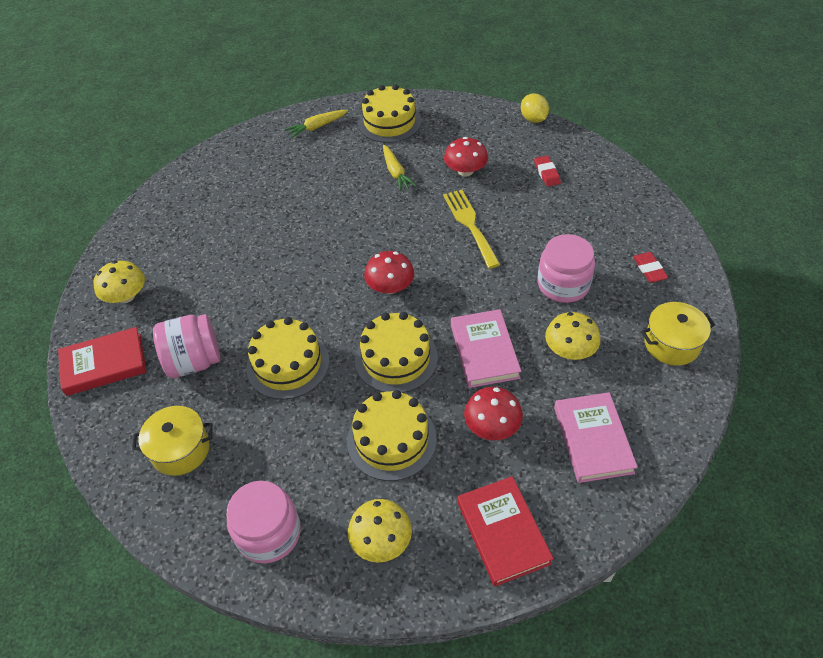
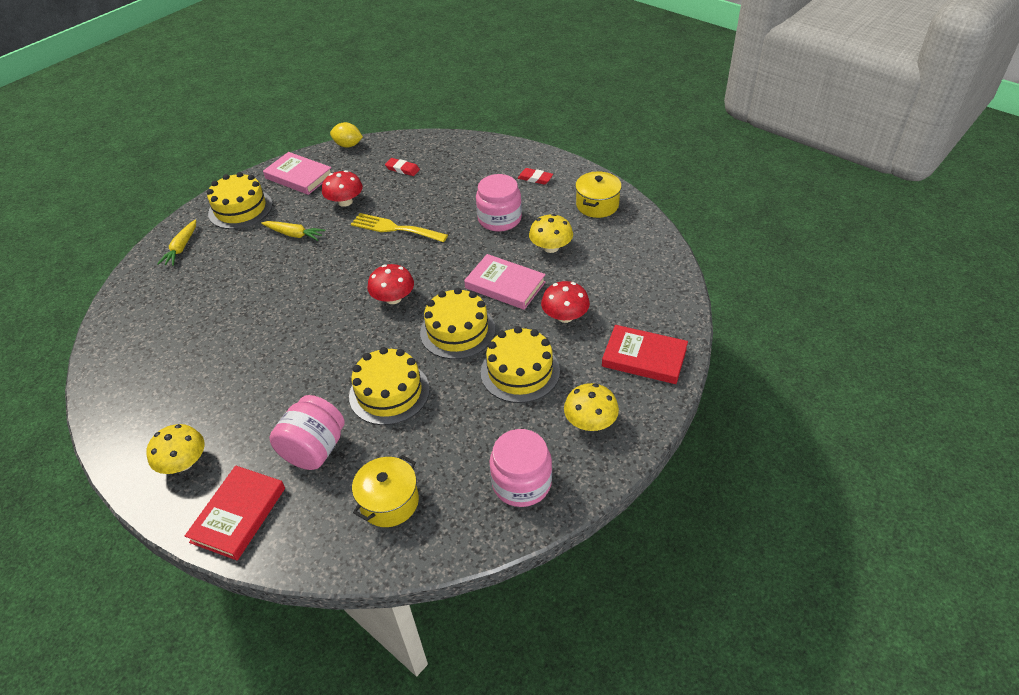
camera: 50 degrees left, 5 degrees down
pink book [554,392,638,483] -> pink book moved to [263,152,332,195]

